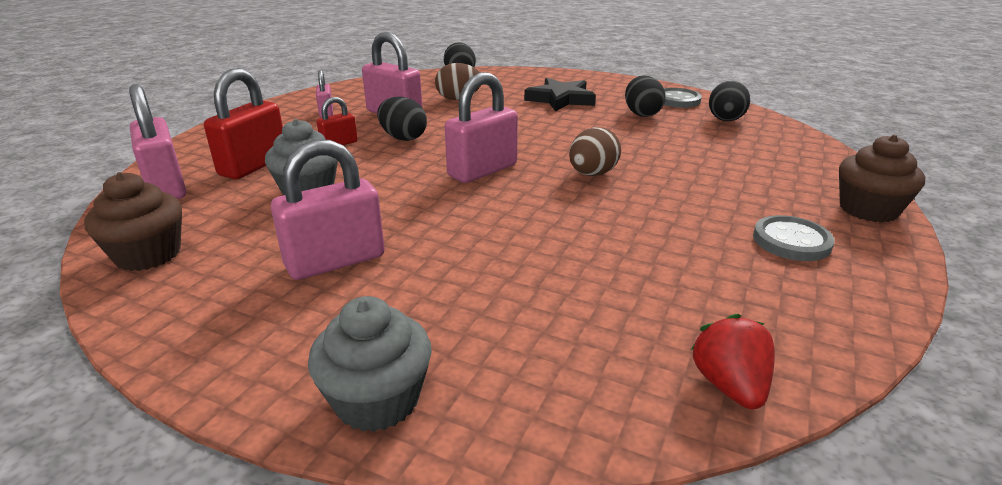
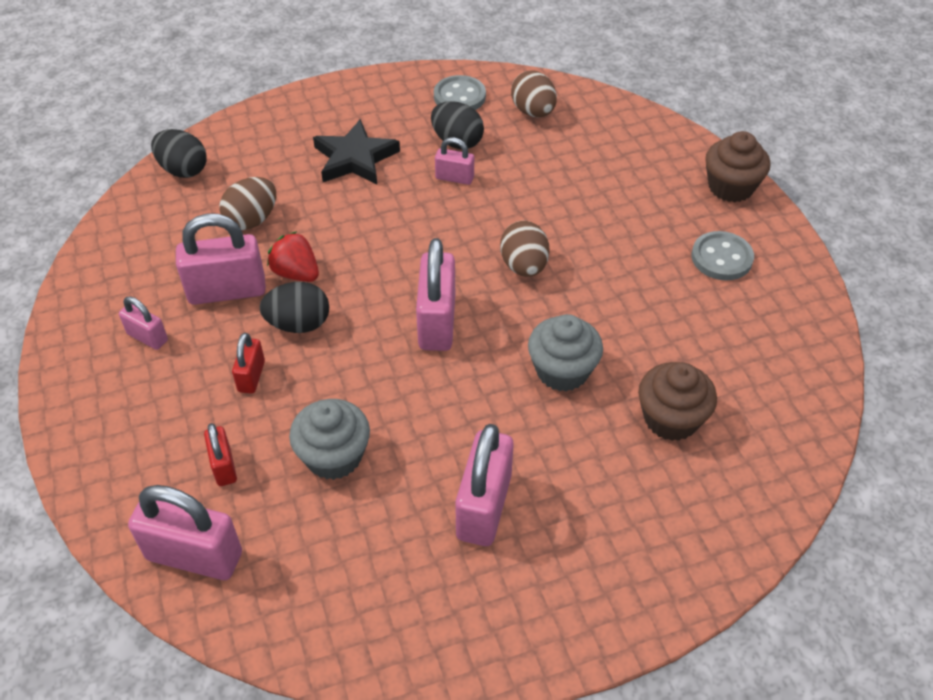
camera: 45 degrees left, 20 degrees up
brown cupcake [84,172,182,271] -> brown cupcake moved to [638,362,717,441]
red padlock [204,68,283,179] -> red padlock [204,423,237,486], size x0.54
grey cupcake [308,296,432,432] -> grey cupcake moved to [528,314,603,392]
red strawberry [691,314,775,409] -> red strawberry moved to [267,231,319,282]
black egg [709,81,750,121] -> brown egg [511,70,557,117]
none -> pink padlock [435,137,474,185]

